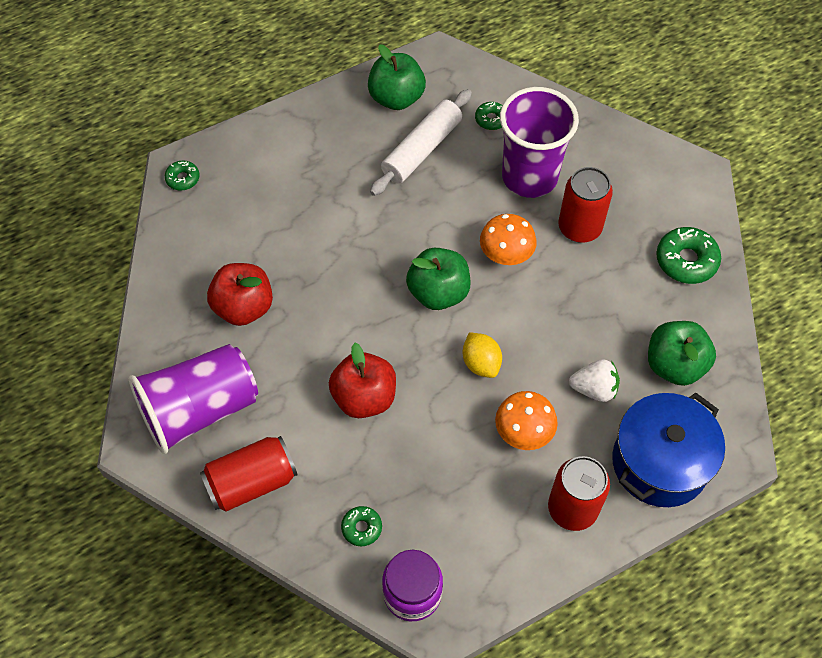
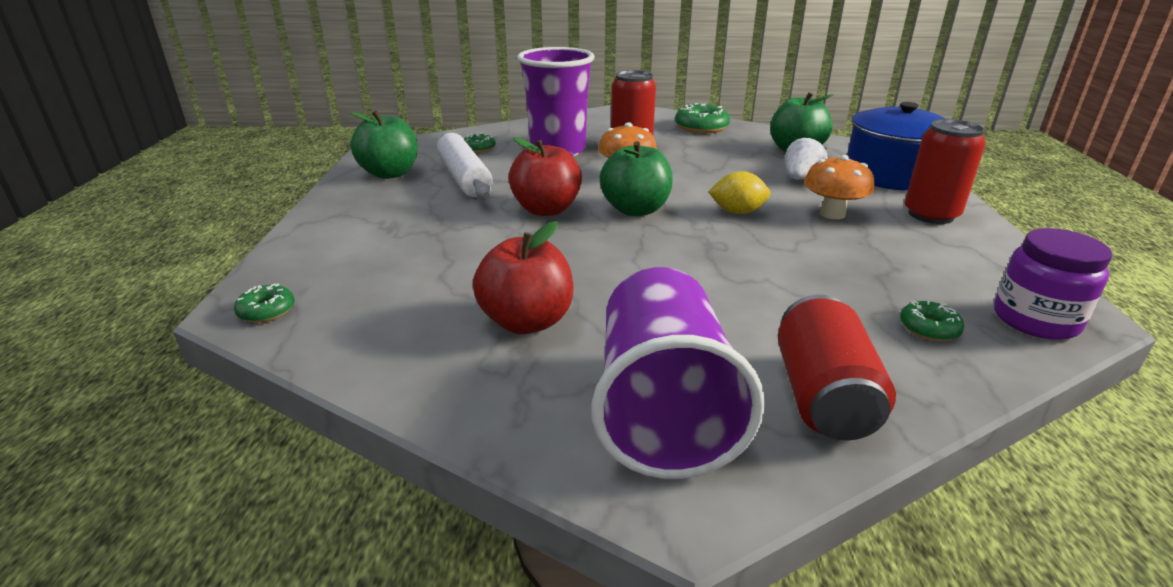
camera: 60 degrees left, 30 degrees down
red apple [329,343,396,418] -> red apple moved to [509,137,582,216]

